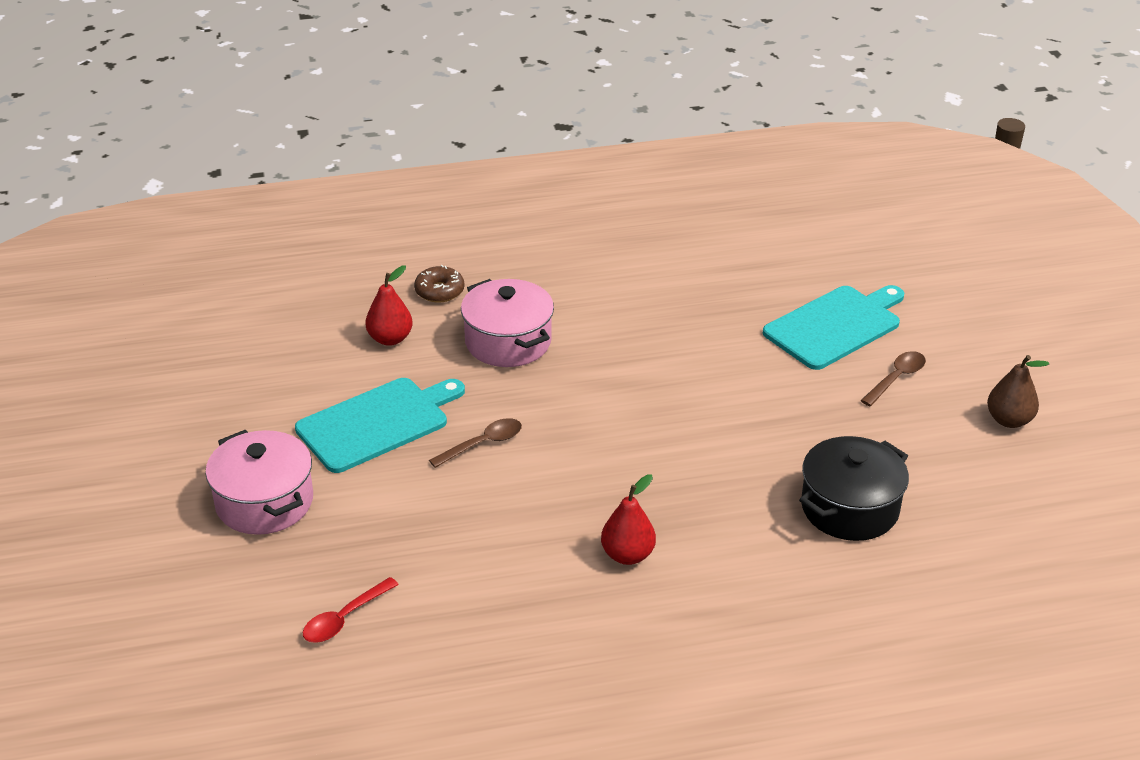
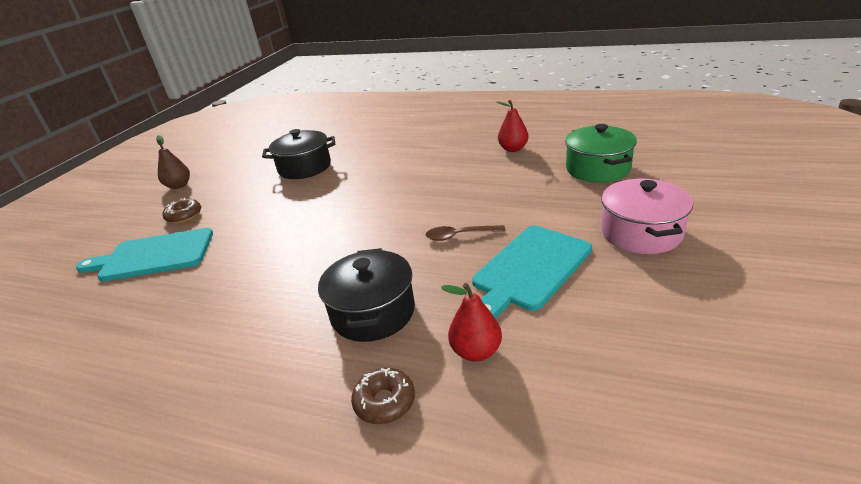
camera: 145 degrees left, 5 degrees down
turquoise cutting board [295,378,465,473] -> turquoise cutting board turned 45 degrees counterclockwise [472,226,592,319]
red spoon [303,577,399,643] -> green pot [565,124,637,183]
pink pot [461,279,554,367] -> black pot [318,248,415,342]
red pear [601,474,656,565] -> red pear moved to [497,100,528,152]
brown spoon [860,351,926,406] -> brown donut [163,198,201,224]

